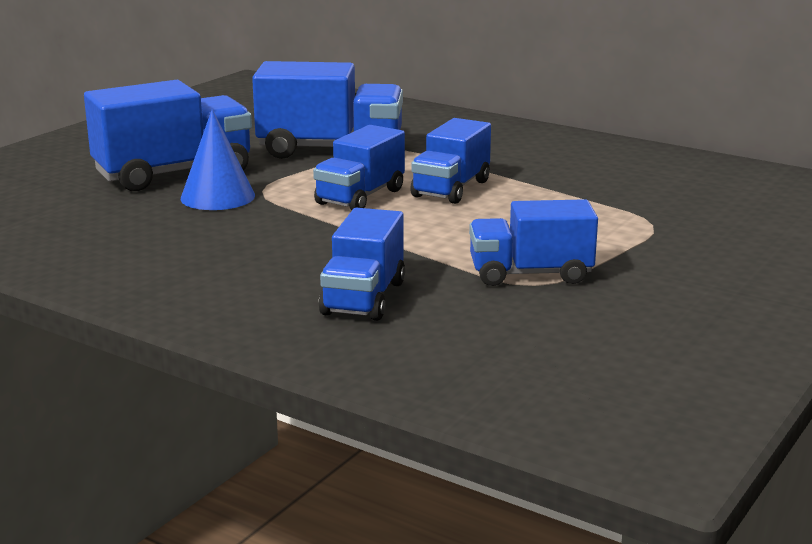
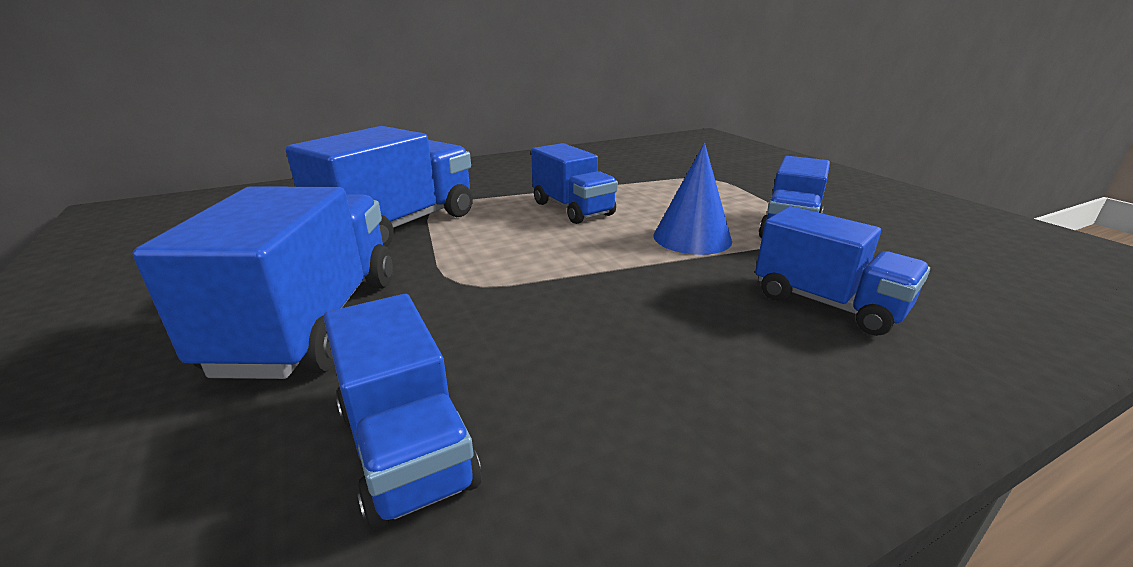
camera: 60 degrees left, 5 degrees up
blue cone [181,109,255,210] -> blue cone moved to [653,143,732,255]
blue truck [313,125,405,210] -> blue truck moved to [323,294,481,530]

